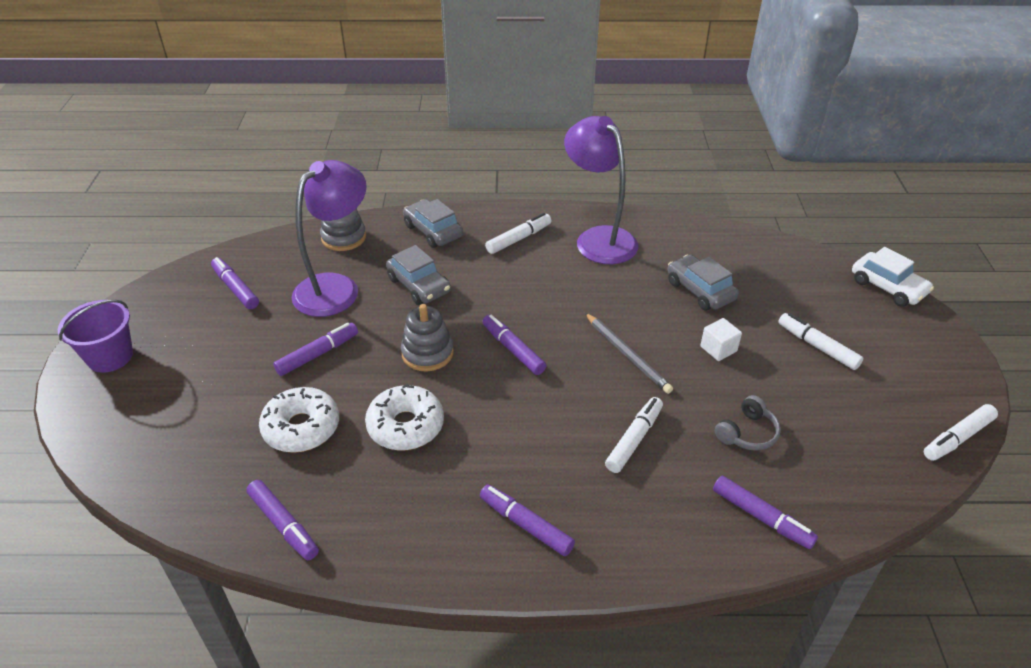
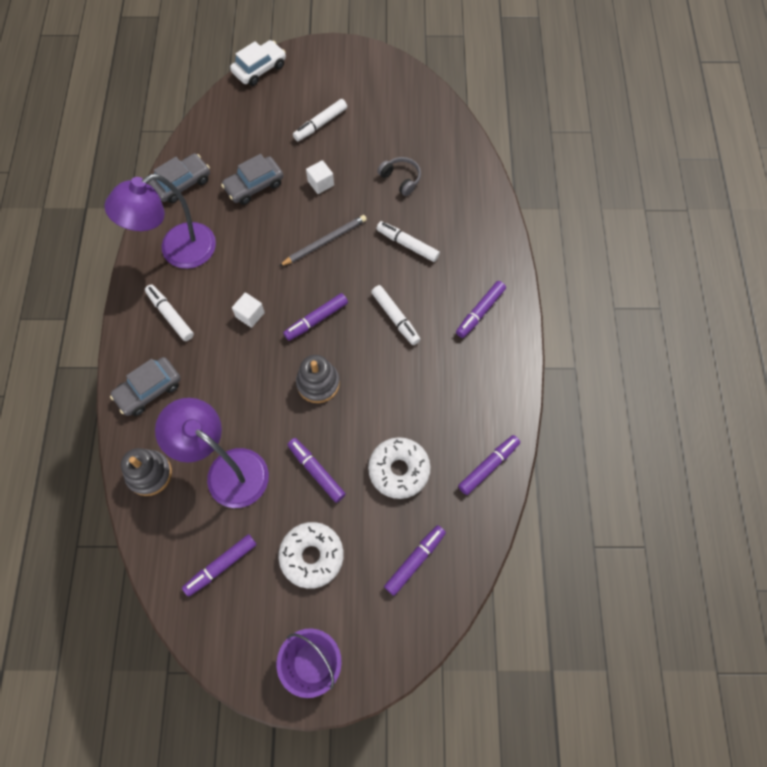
camera: 90 degrees left, 25 degrees up
white donut [365,384,444,450] -> white donut moved to [278,522,344,589]
grey car [386,245,451,305] -> grey car moved to [149,154,210,203]
purple marker [713,476,818,549] -> purple marker moved to [384,525,446,596]
white marker [924,404,998,461] -> white marker moved to [371,285,421,345]
none -> white cube [232,292,265,328]

